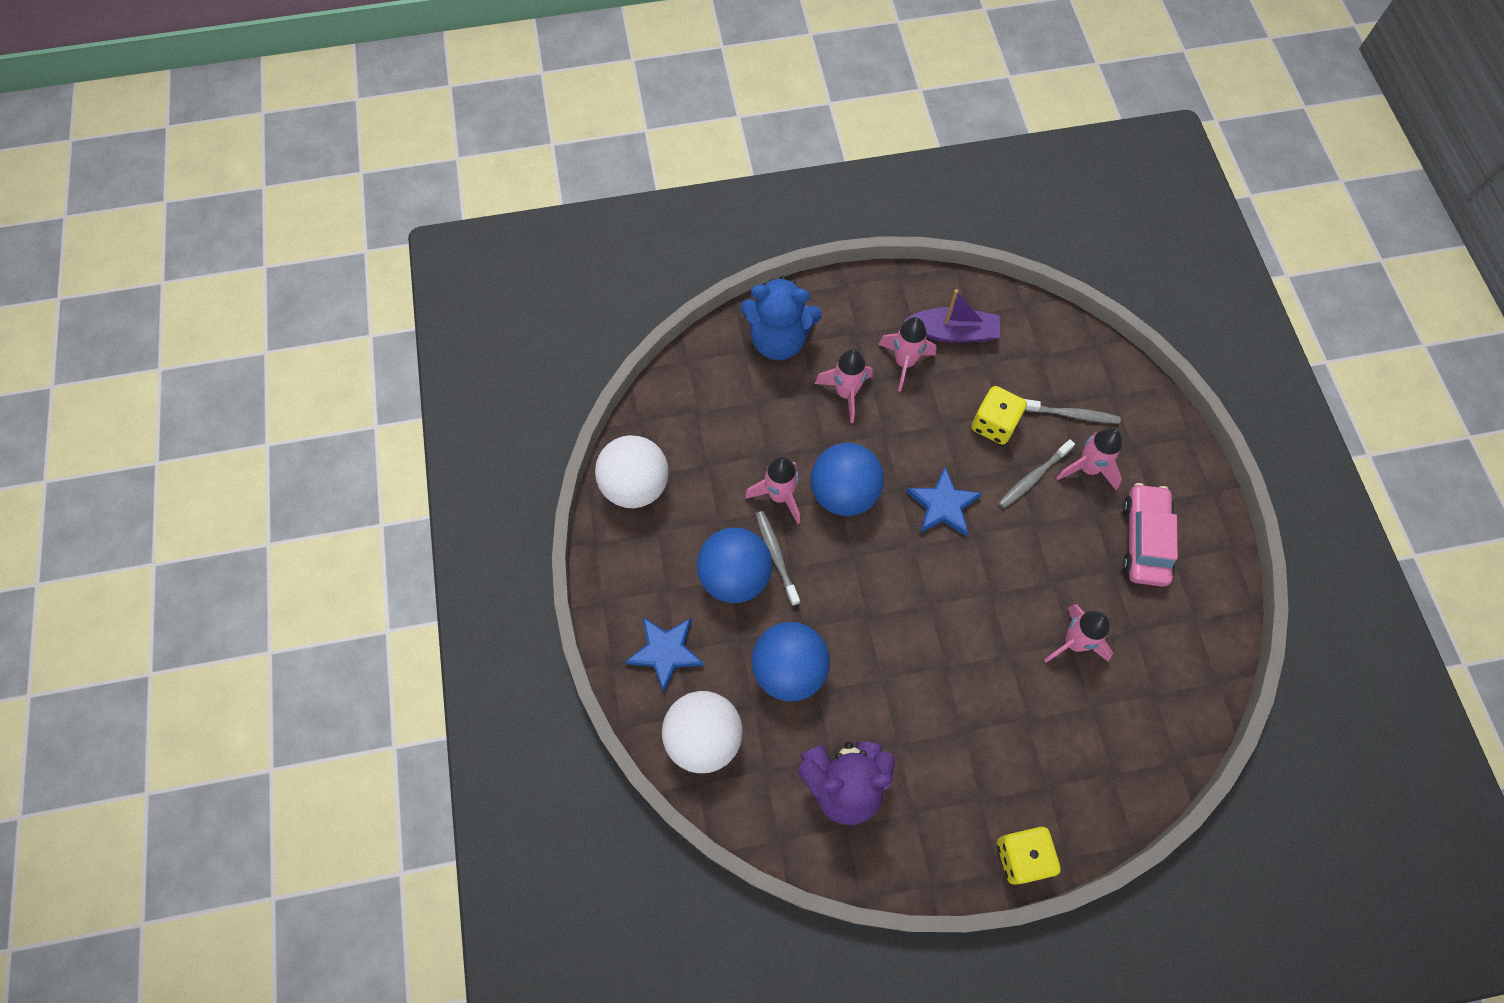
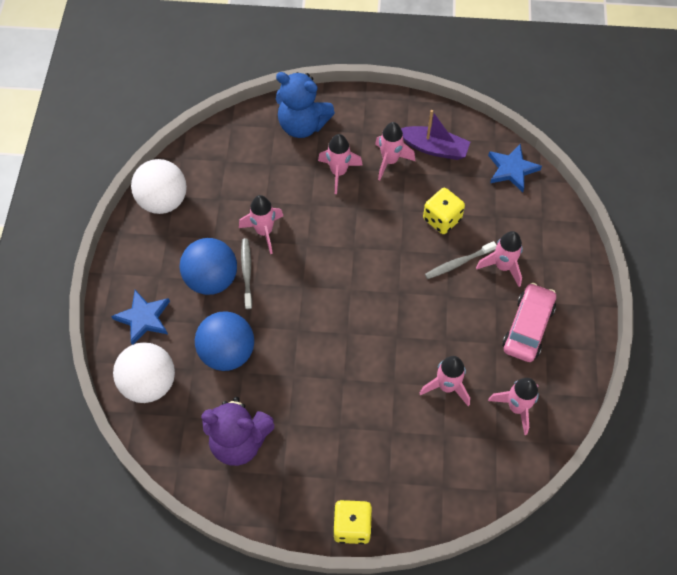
camera: 15 degrees right, 5 degrees down
blue ball [810,443,884,516] -> none
blue star [907,467,982,537] -> blue star moved to [488,144,542,192]
grey toothbrush [1024,399,1121,424] -> none
none -> pink rocket [488,378,539,435]

